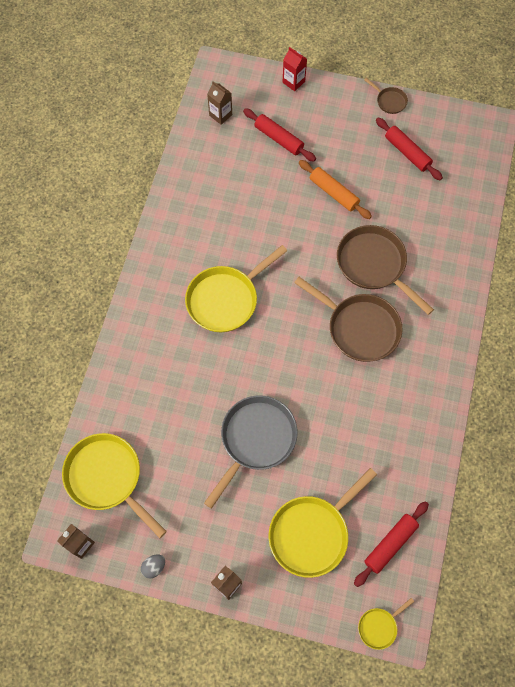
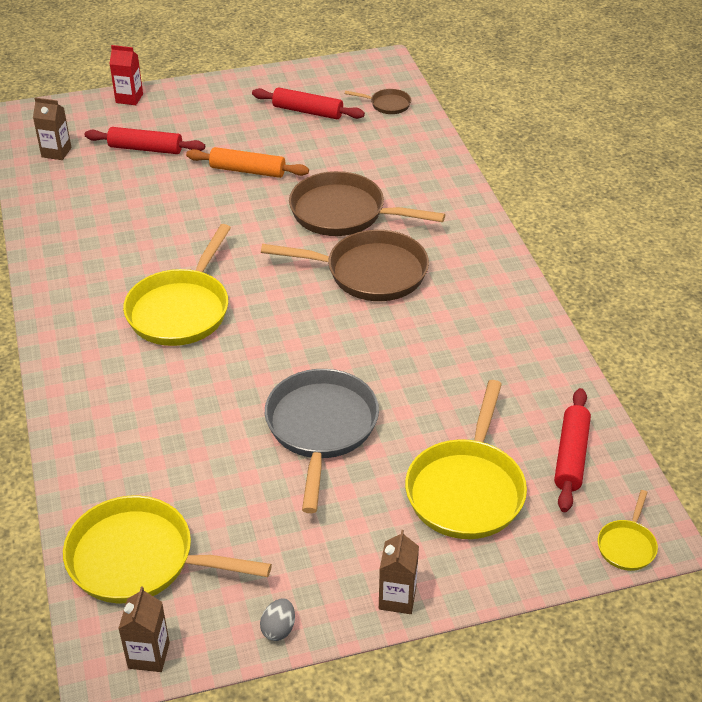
camera: 30 degrees left, 25 degrees down
brown pan [364,78,408,114] -> brown pan moved to [345,89,411,114]

